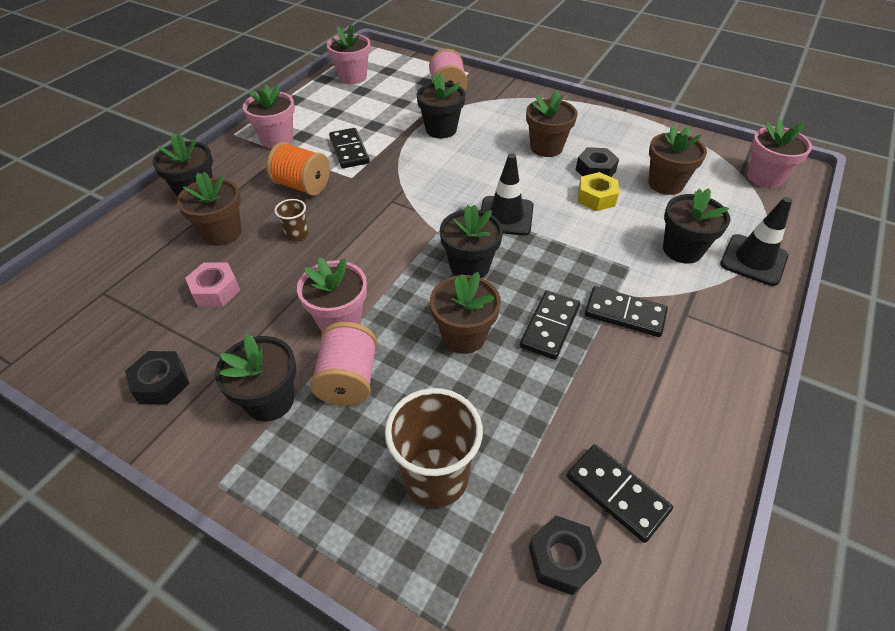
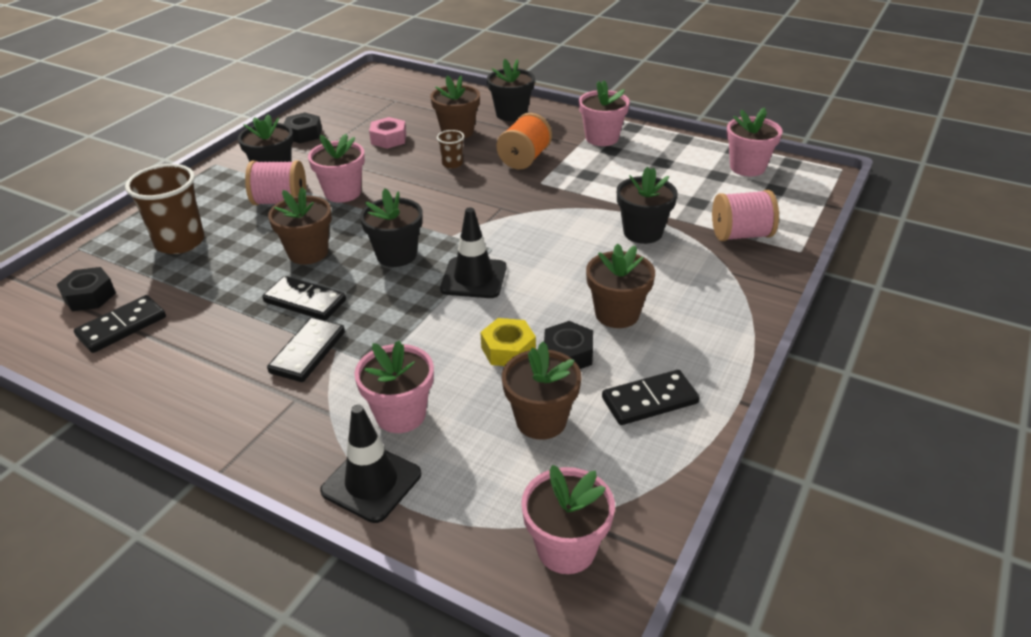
camera: 90 degrees right, 10 degrees down
black domino [329,128,370,168] -> black domino moved to [602,370,700,425]
black flower pot [663,188,730,264] -> pink flower pot [354,341,434,433]

